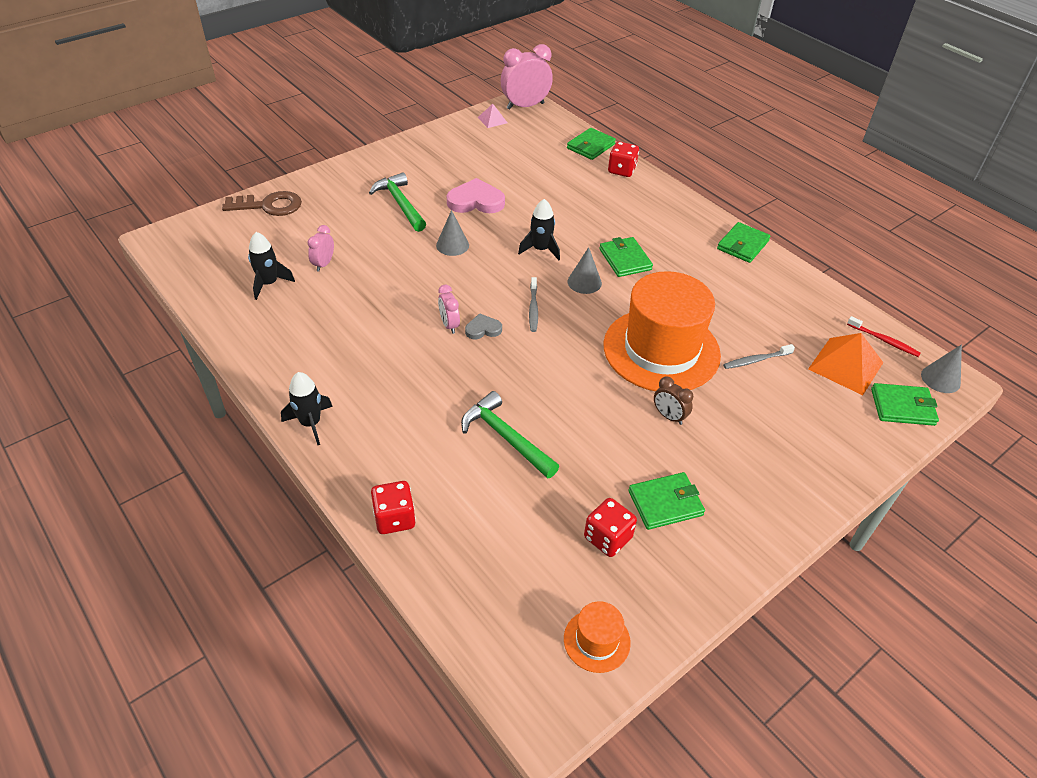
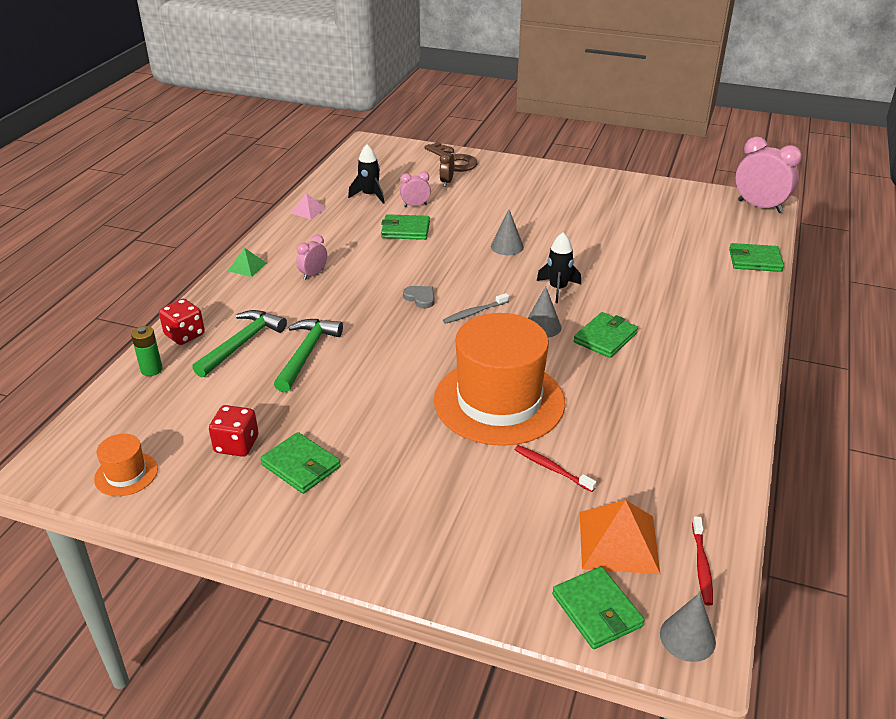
camera: 60 degrees right, 10 degrees down
black rocket [281,372,333,445] -> green pyramid [228,248,267,277]
green hammer [369,172,426,232] -> green hammer moved to [192,310,287,377]
pink clock [438,285,460,334] -> pink clock moved to [296,234,327,280]
pink heart [447,178,505,213] -> none
pink pyramid [478,104,507,128] -> pink pyramid moved to [291,193,326,219]
red dice [608,141,639,177] -> none
brown clock [654,377,693,425] -> brown clock moved to [439,146,454,187]
green wallet [717,222,770,263] -> green wallet moved to [381,214,430,240]
grey toothbrush [723,344,795,369] -> red toothbrush [514,445,596,492]
none -> green battery [131,326,163,376]

